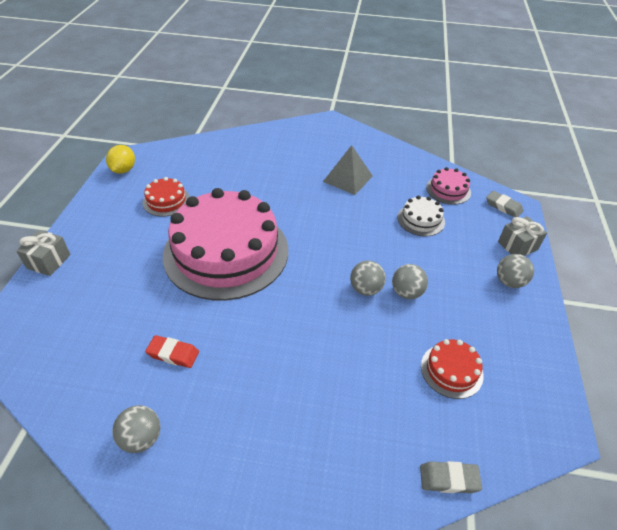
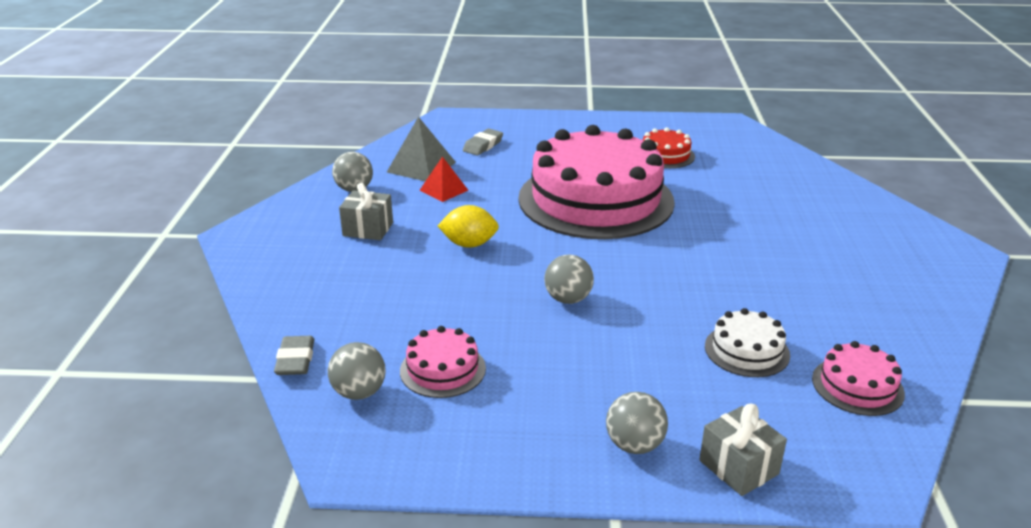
camera: 85 degrees right, 15 degrees down
grey gift [16,230,71,276] -> grey gift moved to [339,183,393,240]
yellow lemon [106,145,135,174] -> yellow lemon moved to [437,205,499,248]
red eraser [145,335,199,368] -> red pyramid [420,156,468,202]
grey pyramid [323,145,373,195] -> grey pyramid moved to [387,117,456,181]
grey ball [392,264,428,299] -> grey ball moved to [328,342,386,400]
red cake [421,339,484,399] -> pink cake [400,326,486,398]
grey eraser [486,191,523,217] -> grey eraser moved to [463,129,503,155]

